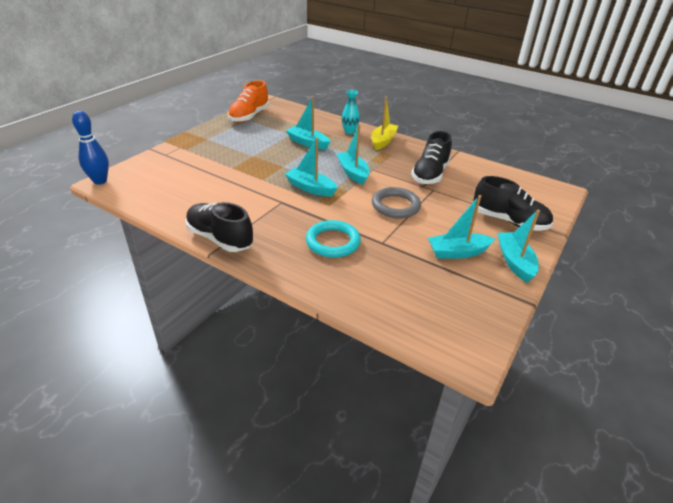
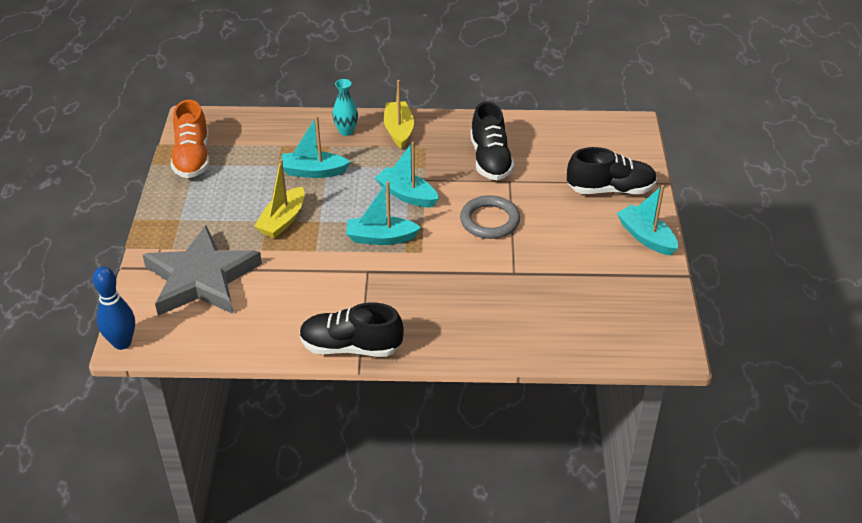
camera: 30 degrees left, 5 degrees up
turquoise ring [306,220,361,258] -> none
turquoise boat [428,195,495,259] -> none
none -> grey star [143,225,262,316]
none -> yellow boat [254,159,305,238]

